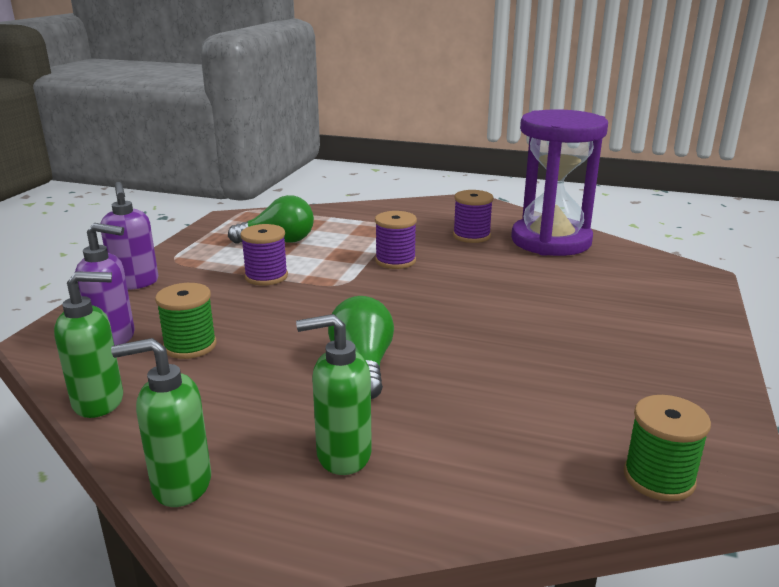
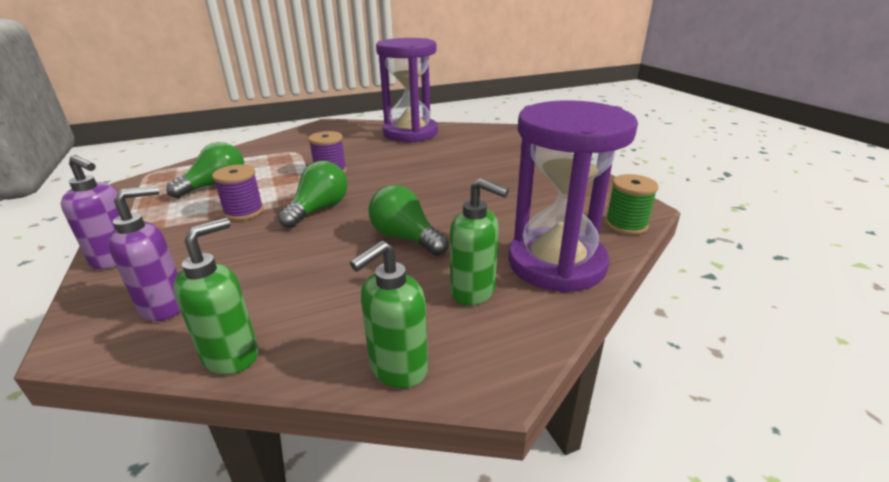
camera: 40 degrees left, 5 degrees up
green spool [155,283,217,359] -> none
green soap dispenser [296,314,372,475] -> green soap dispenser turned 105 degrees counterclockwise [450,178,509,306]
purple spool [453,190,493,243] -> none
none -> green light bulb [278,161,347,228]
none -> purple hourglass [508,100,638,293]

